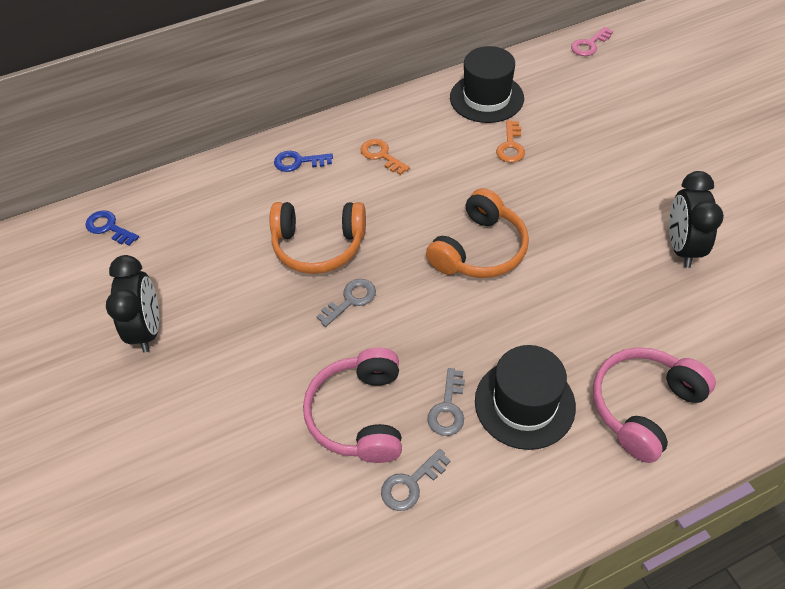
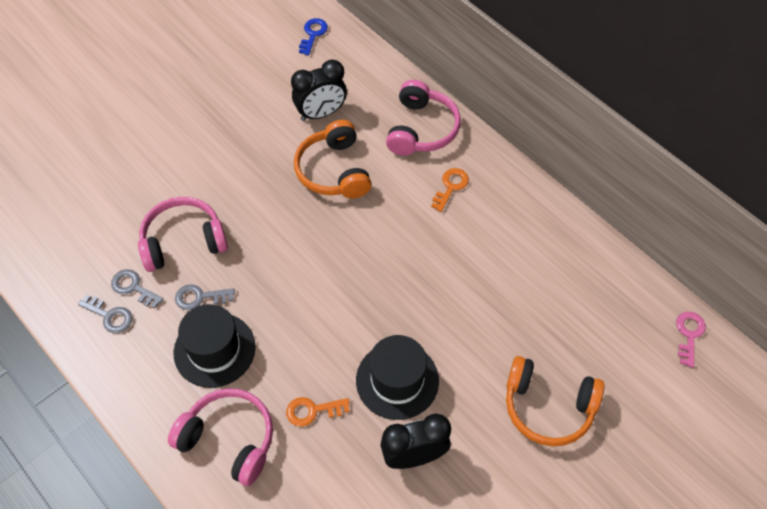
camera: 70 degrees right, 5 degrees up
black clock [106,255,159,353] -> black clock moved to [291,60,347,121]
blue key [274,151,333,172] -> pink headphones [386,80,461,156]
grey key [316,279,376,327] -> grey key moved to [78,295,132,333]
orange headphones [426,188,529,278] -> orange headphones moved to [506,356,605,446]
black hat [450,46,524,123] -> black hat moved to [356,335,439,420]
orange key [496,120,525,163] -> orange key moved to [286,397,350,427]
pink key [571,27,613,56] -> pink key turned 75 degrees clockwise [676,312,706,367]

